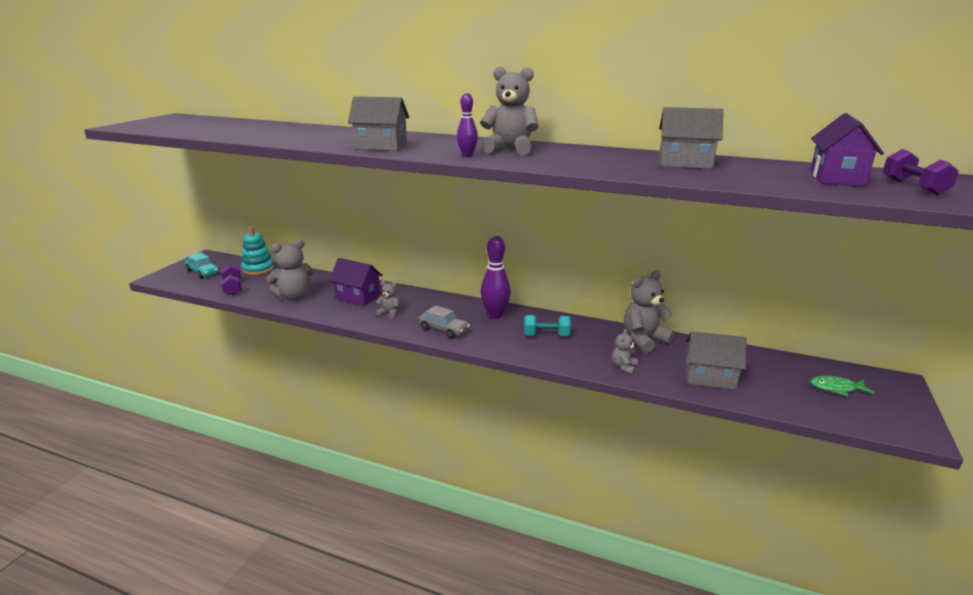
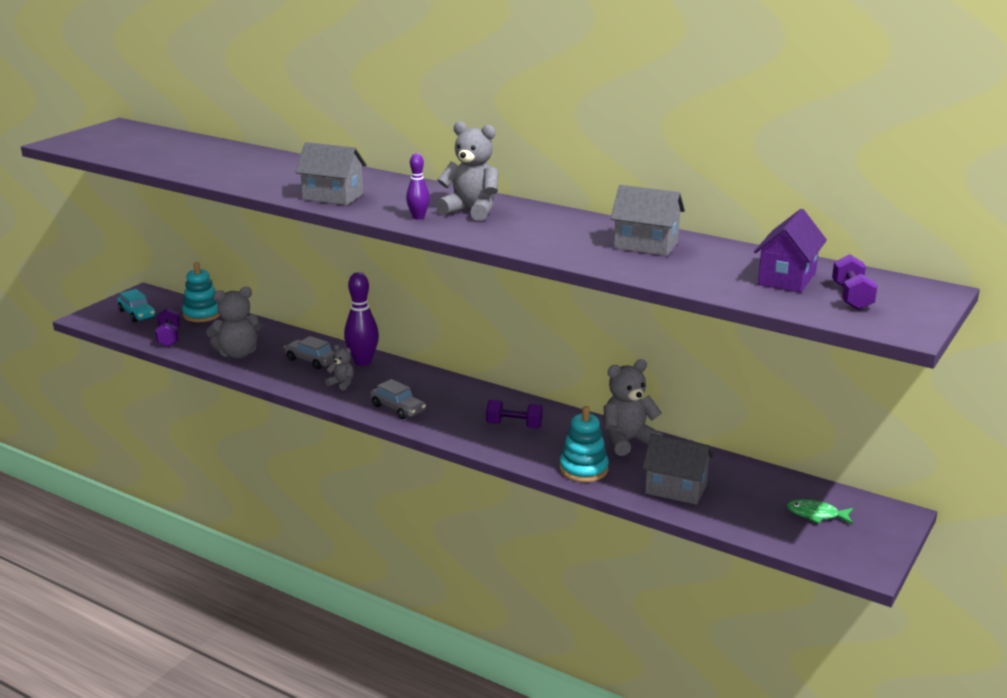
camera: 10 degrees right, 0 degrees up
purple house [329,258,383,306] -> grey car [284,336,335,369]
purple bowling pin [480,236,511,319] -> purple bowling pin moved to [344,272,379,366]
turquoise dumbbell [524,315,571,336] -> purple dumbbell [486,400,543,428]
grey teddy bear [612,329,638,375] -> turquoise stacking toy [559,406,609,482]

